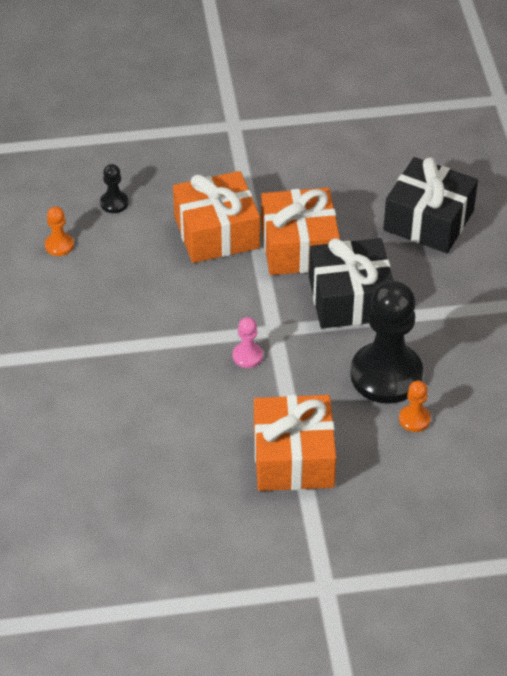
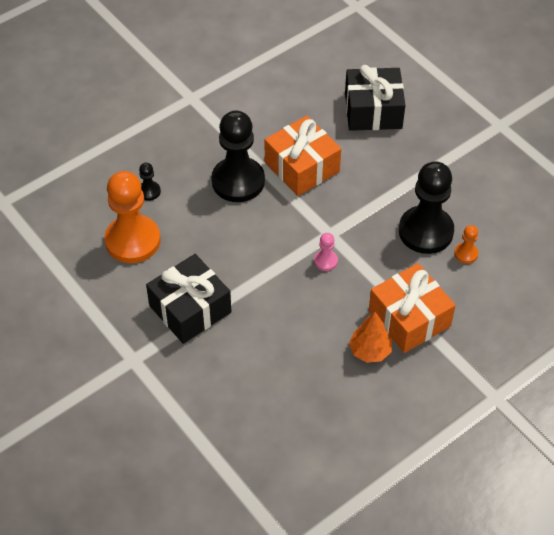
camera: 30 degrees left, 5 degrees up
orange pawn [45,206,74,256] -> orange pawn [104,171,160,263], size x2.34
orange gift [173,171,260,263] -> black pawn [211,110,265,202]
black gift [309,238,393,329] -> black gift moved to [146,254,232,344]
none -> orange tree [349,312,392,363]

